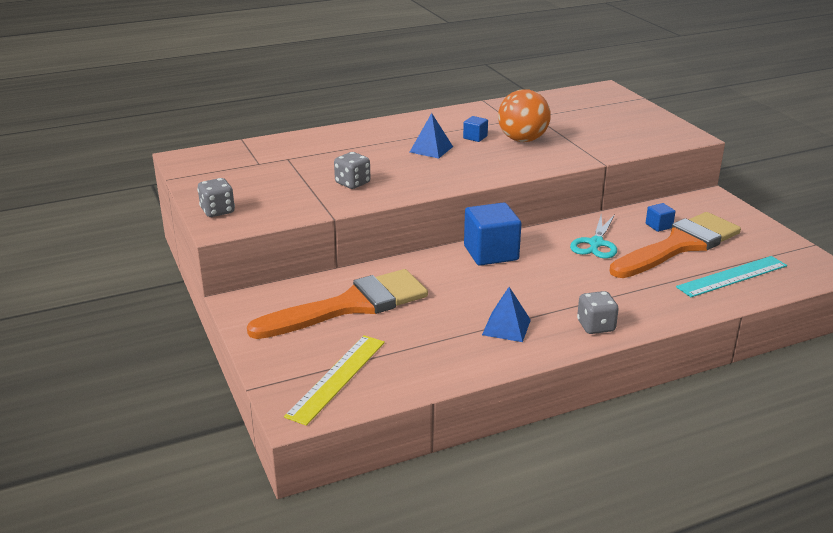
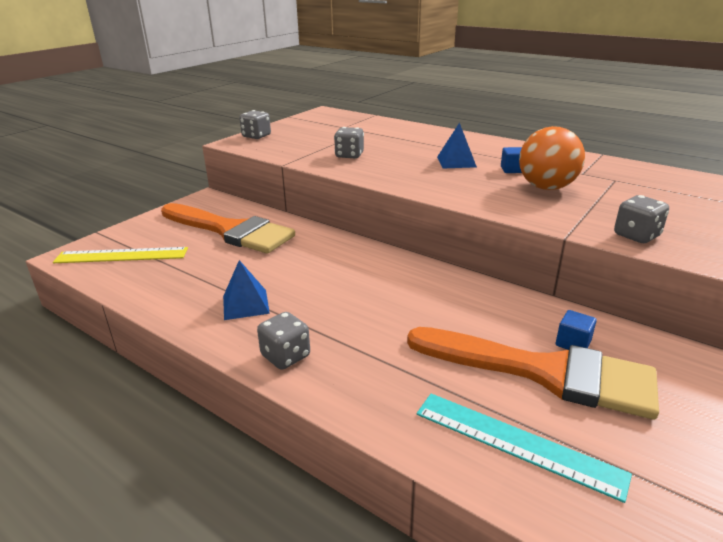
camera: 60 degrees right, 0 degrees up
blue cube [464,202,521,266] -> none
turquoise scissors [570,215,617,259] -> none
none -> grey dice [614,195,669,243]

